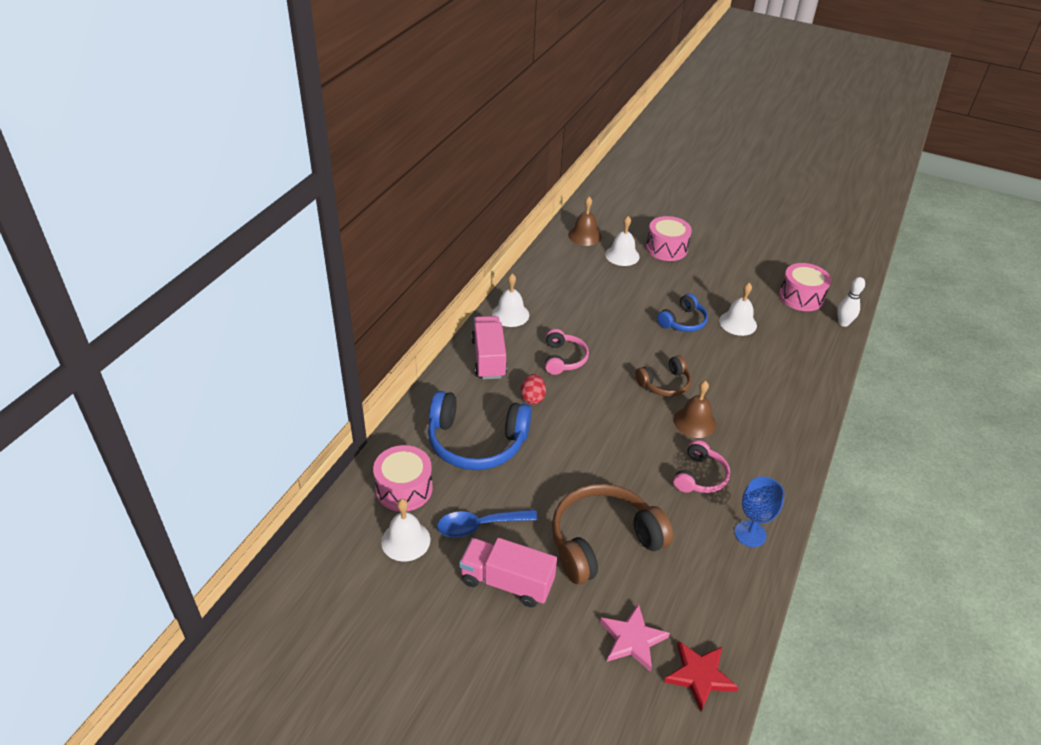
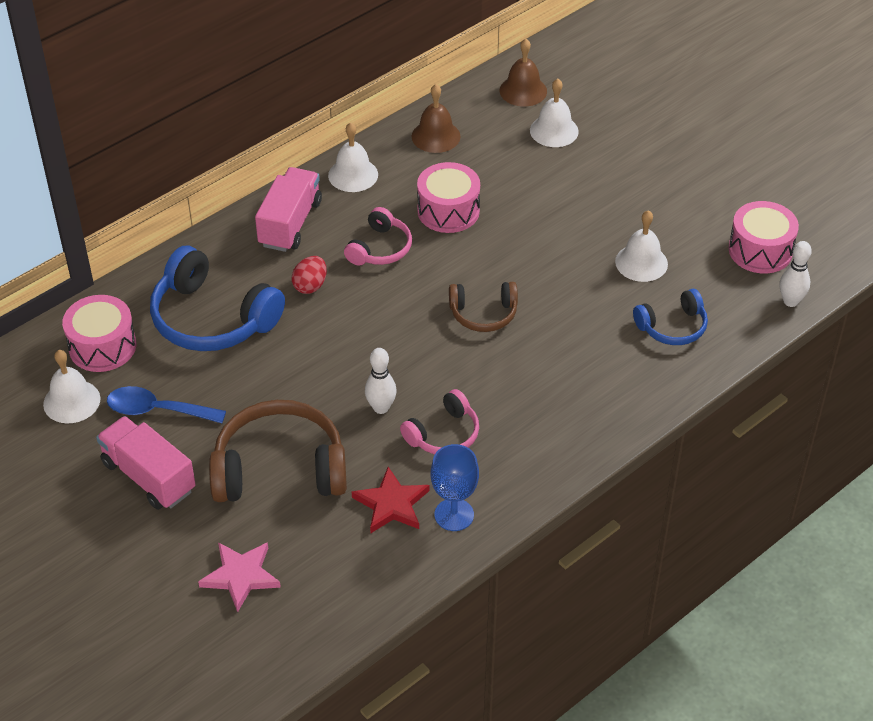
camera: 25 degrees right, 5 degrees up
pink drum [646,216,692,261] -> pink drum moved to [417,162,480,233]
blue headphones [657,293,708,332] -> blue headphones moved to [633,289,708,345]
red star [664,641,739,711] -> red star moved to [352,467,429,534]
brown bell [674,381,716,438] -> brown bell moved to [412,84,460,153]
none -> white bowling pin [365,348,397,414]

